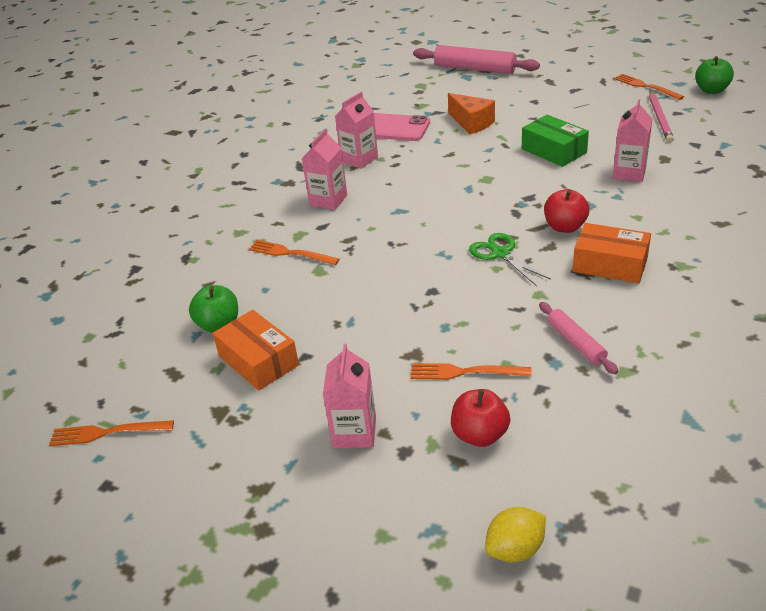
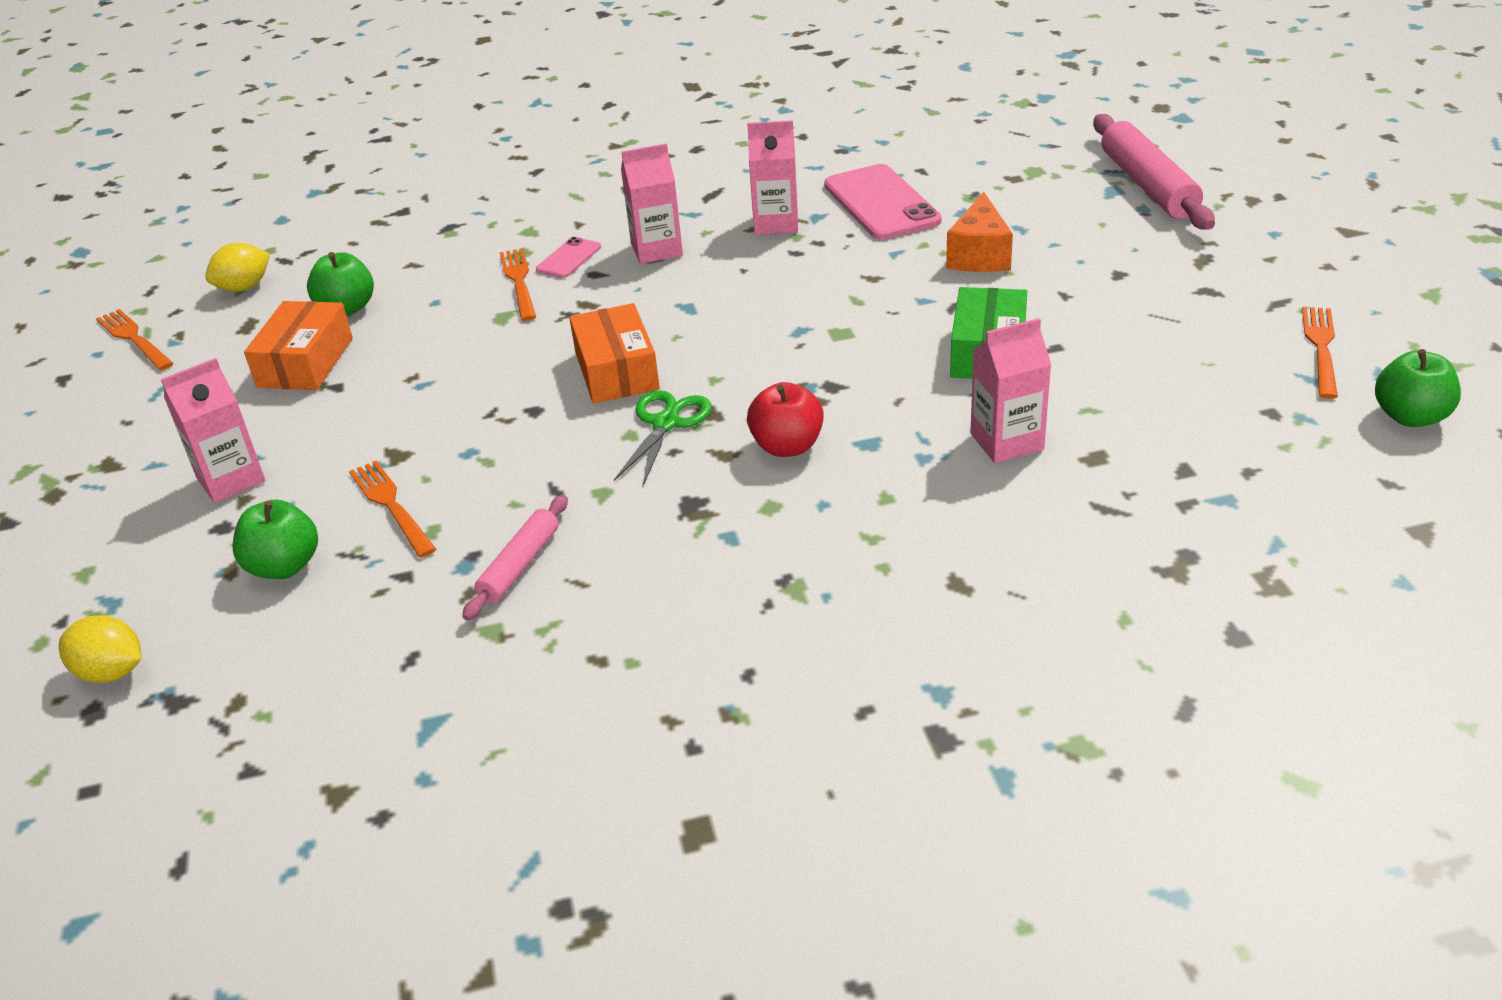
camera: 50 degrees right, 0 degrees up
red apple [451,389,510,447] -> green apple [233,500,318,579]
orange box [573,223,651,283] -> orange box moved to [569,303,660,403]
pink pencil [649,91,674,143] -> none
none -> yellow lemon [205,243,270,292]
none -> pink phone [536,237,601,278]

